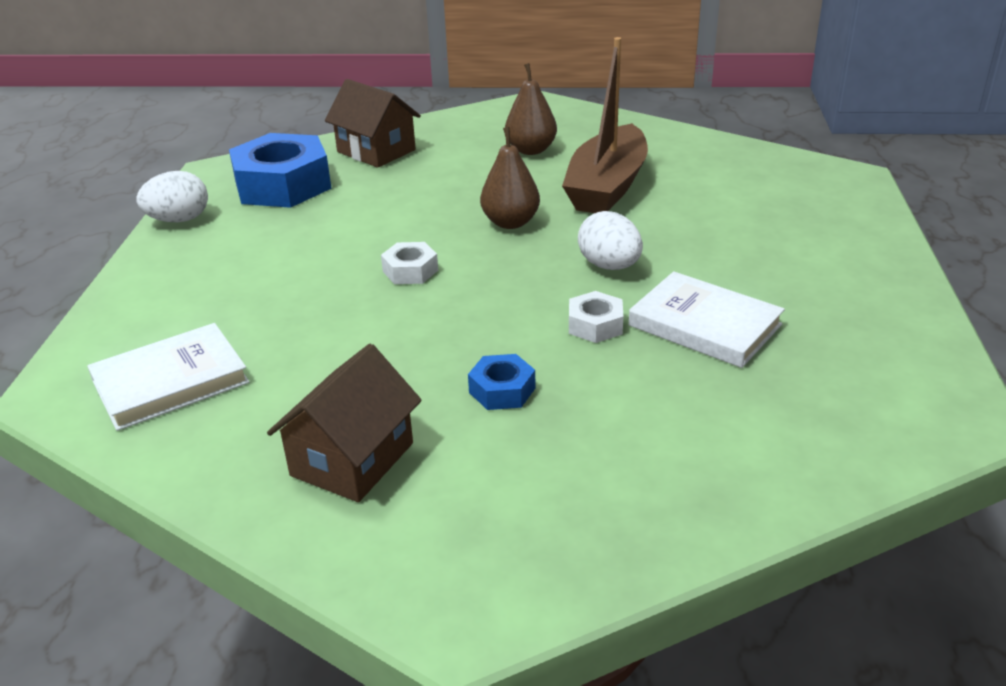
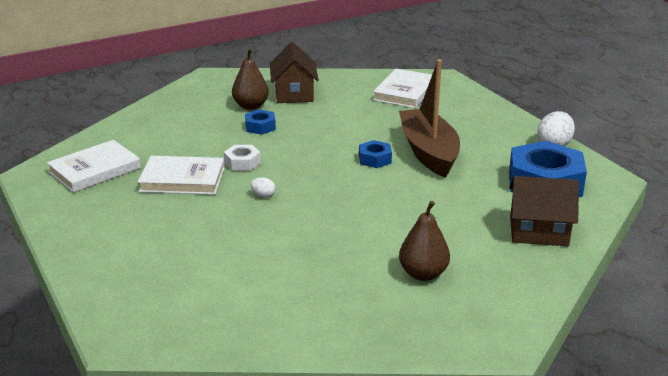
camera: 145 degrees right, 5 degrees down
white nut [381,242,438,284] -> blue nut [359,140,392,168]
brown pear [480,127,540,229] -> brown pear moved to [232,48,269,110]
brown boat [562,37,648,213] -> brown boat moved to [399,59,460,178]
white egg [578,211,643,270] -> white egg [250,177,276,198], size x0.51
none -> white book [47,140,141,193]

